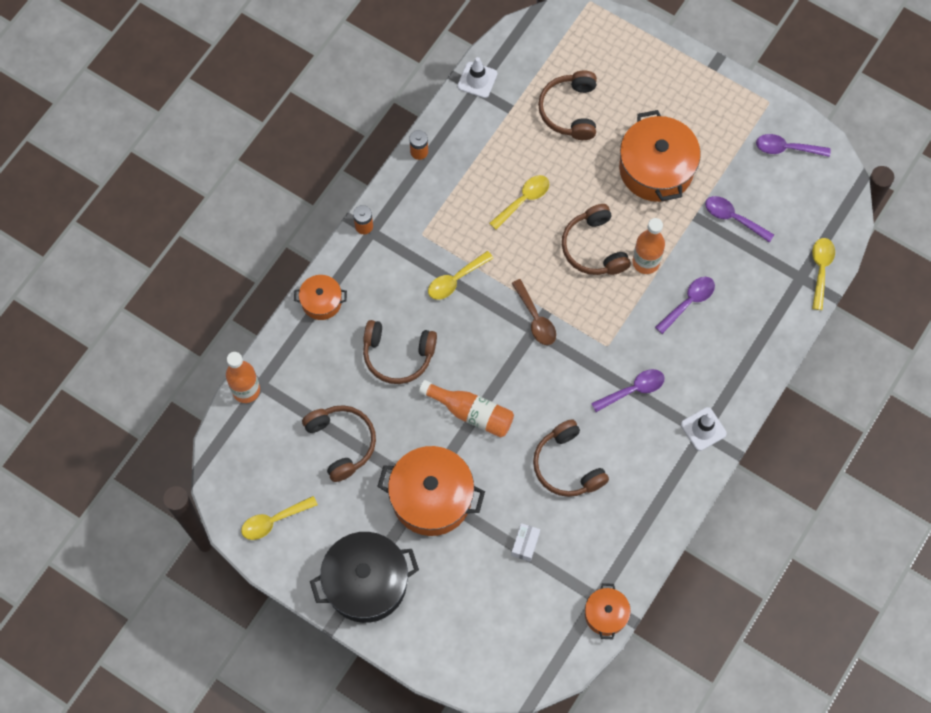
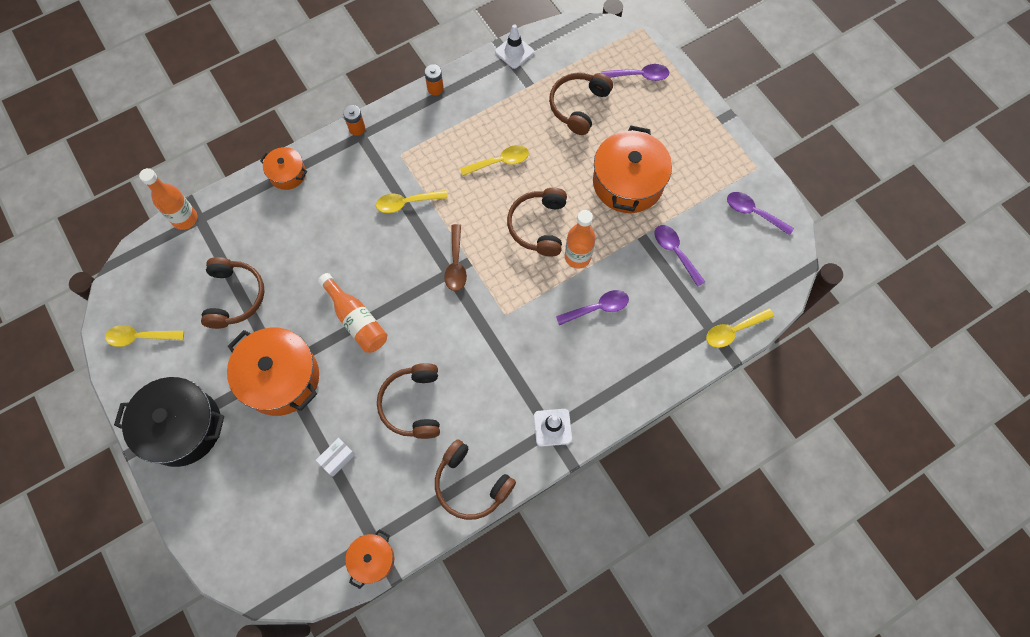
camera: 25 degrees right, 0 degrees up
brown headphones [363,320,437,384] -> brown headphones moved to [435,439,516,520]
purple spoon [591,369,665,412] -> purple spoon moved to [601,64,669,81]
yellow spoon [812,238,835,310] -> yellow spoon turned 150 degrees counterclockwise [706,308,774,348]

